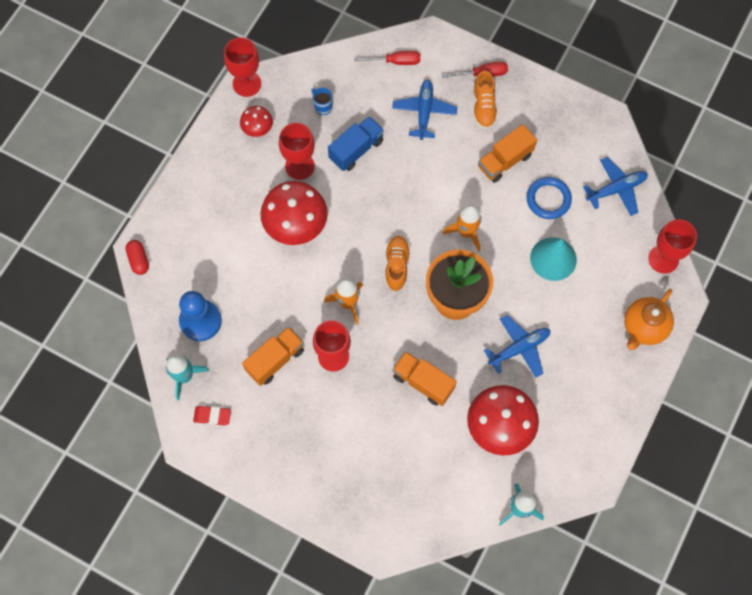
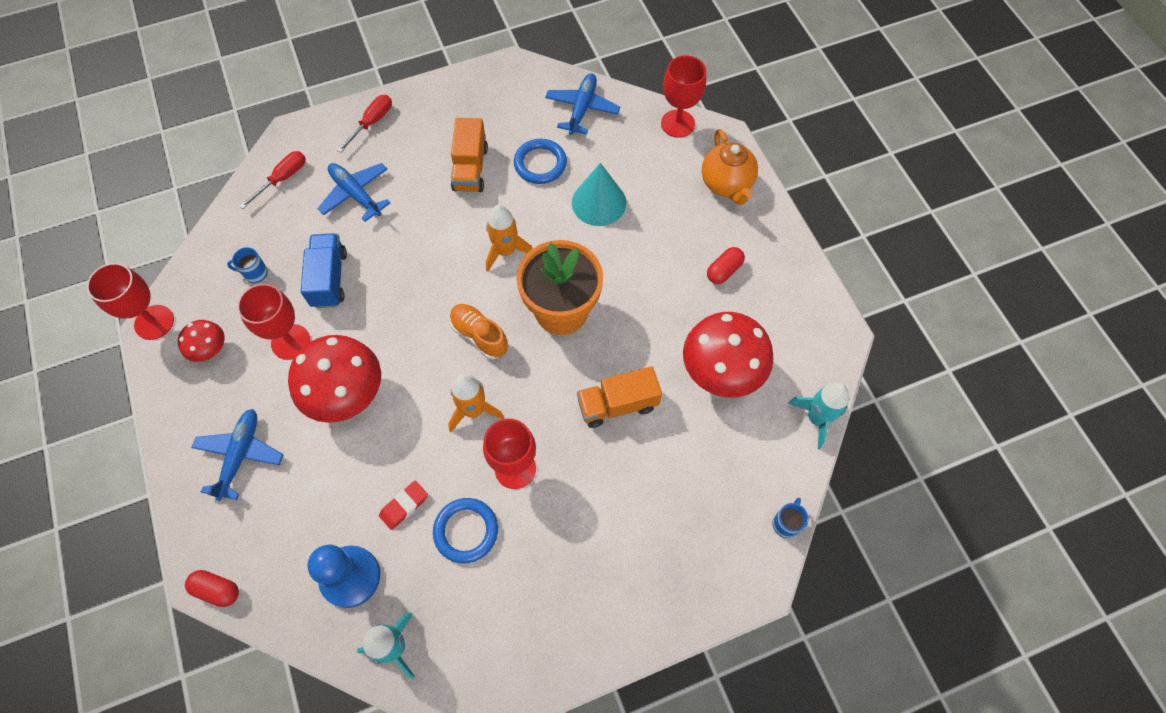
camera: 50 degrees left, 5 degrees down
red eraser [193,406,231,425] -> red eraser moved to [379,481,428,530]
orange truck [242,326,304,386] -> blue ring [433,498,498,563]
orange shoe [473,71,498,129] -> none
blue plane [484,315,550,377] -> blue plane moved to [191,409,284,501]
none -> red capsule [707,247,745,284]
none -> blue mug [772,498,809,538]

